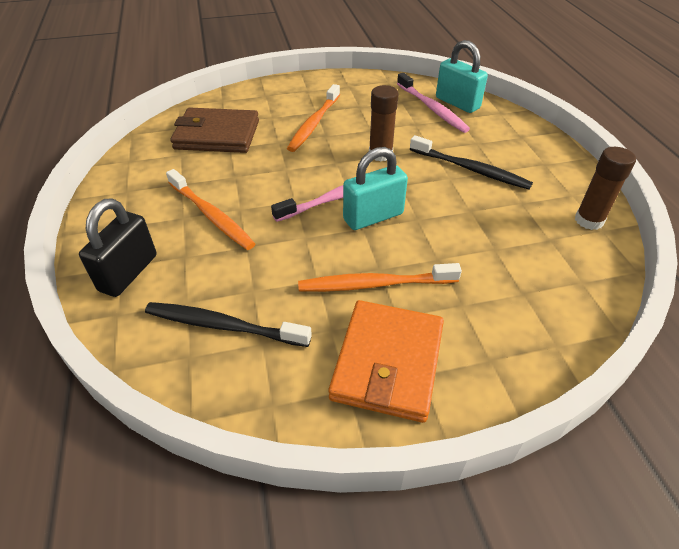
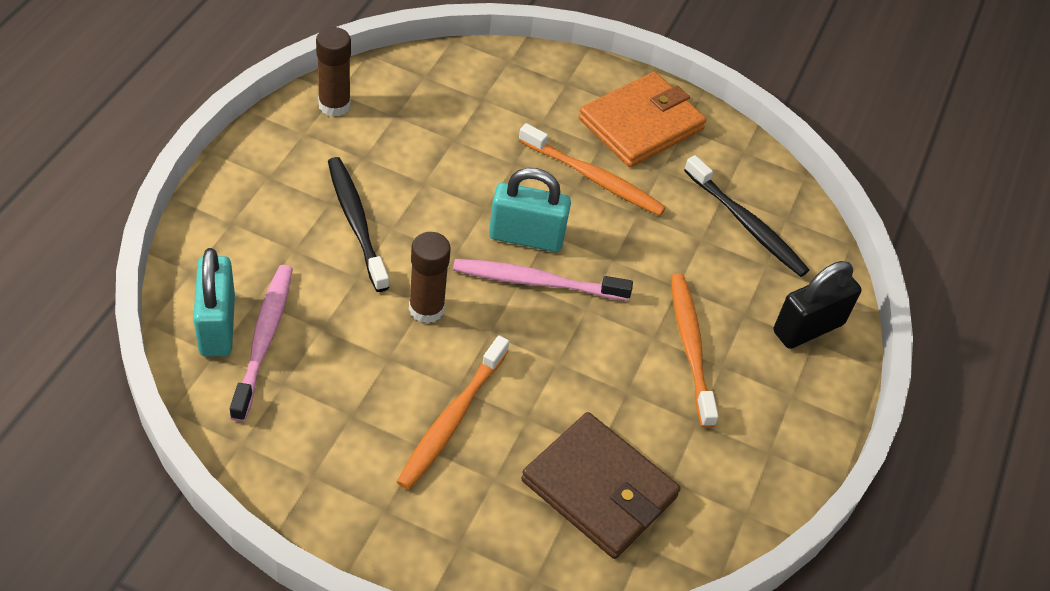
camera: 150 degrees left, 5 degrees up
orange toothbrush [287,84,340,152] -> orange toothbrush turned 150 degrees clockwise [397,335,509,490]

